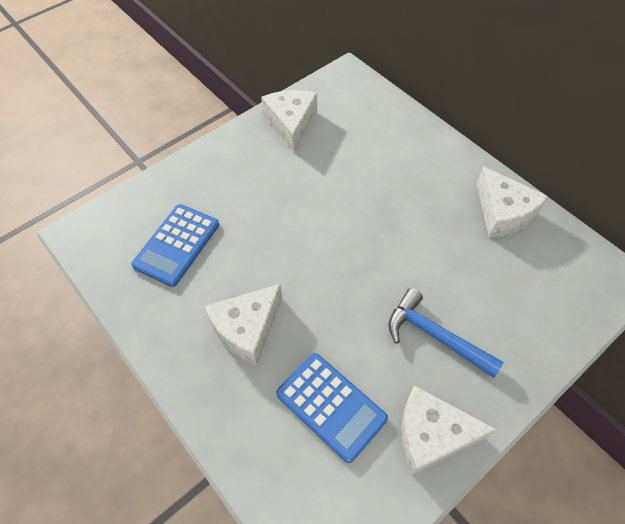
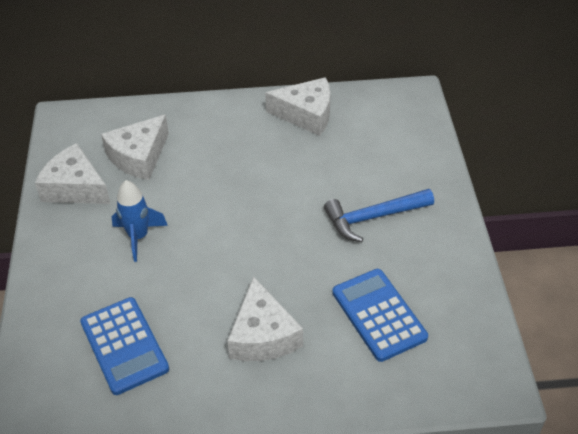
camera: 55 degrees left, 10 degrees down
blue calculator [276,353,388,463] -> blue calculator turned 105 degrees counterclockwise [332,269,428,362]
white cheese [401,385,496,475] -> white cheese moved to [101,114,169,180]
none -> blue rocket [112,180,168,262]

